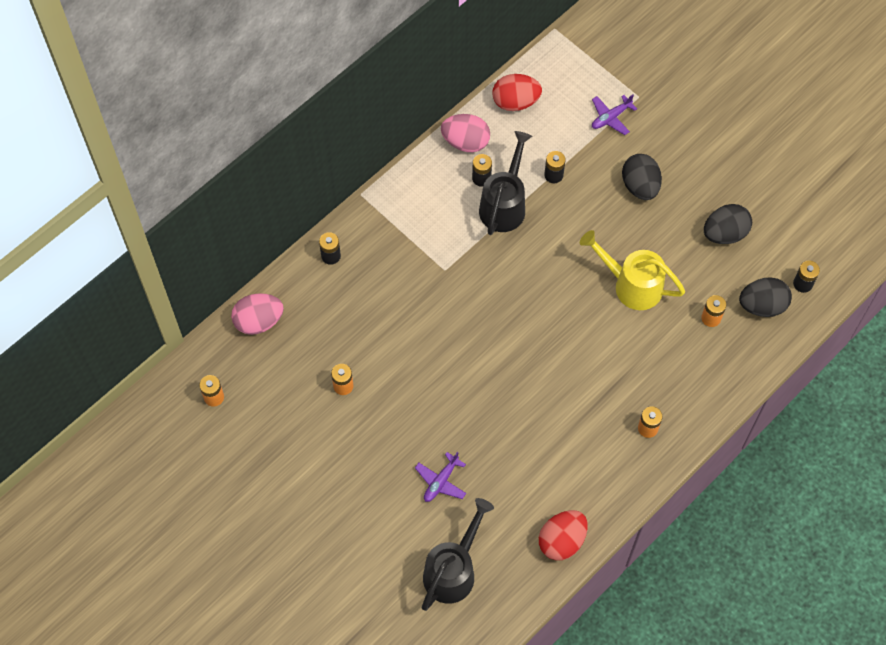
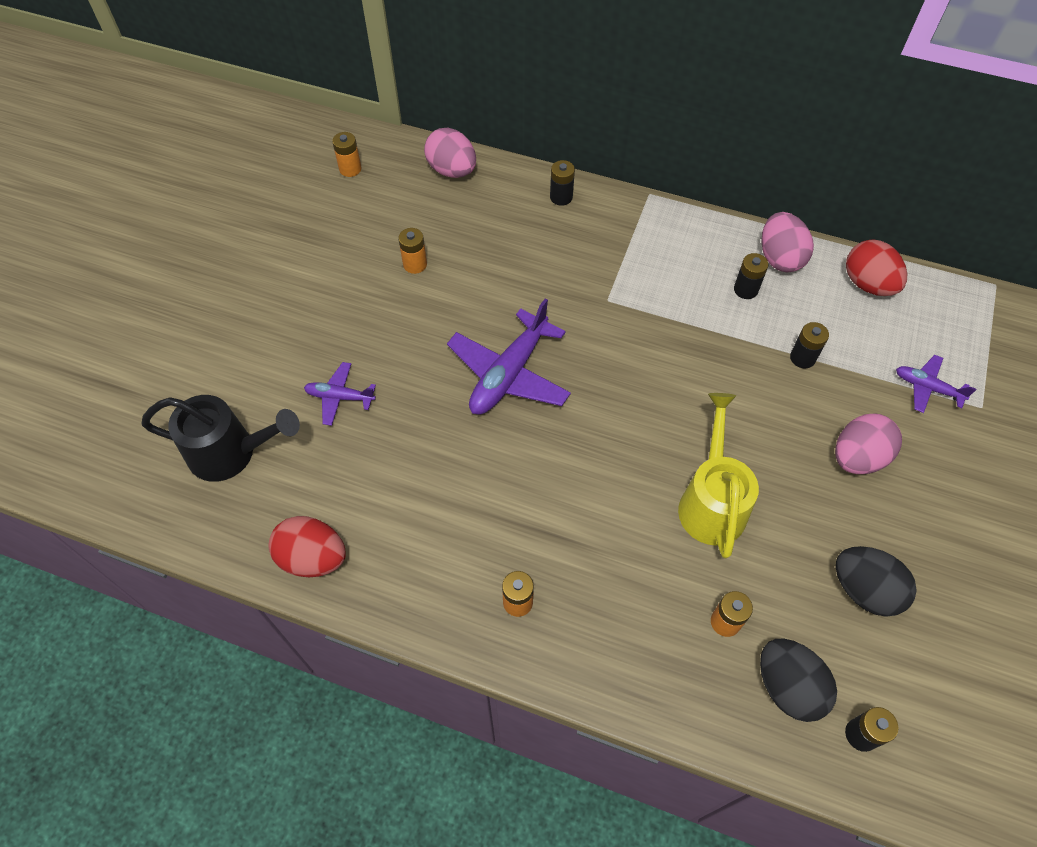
camera: 65 degrees right, 5 degrees down
black watering can [479,131,532,235] -> none
black egg [622,154,662,200] -> pink egg [835,413,902,474]
none -> purple plane [447,298,571,415]

